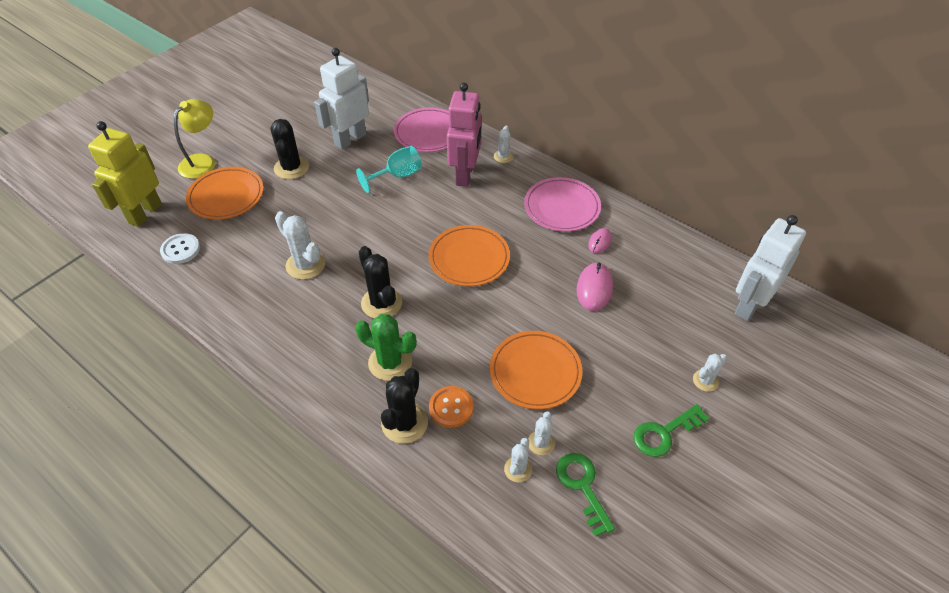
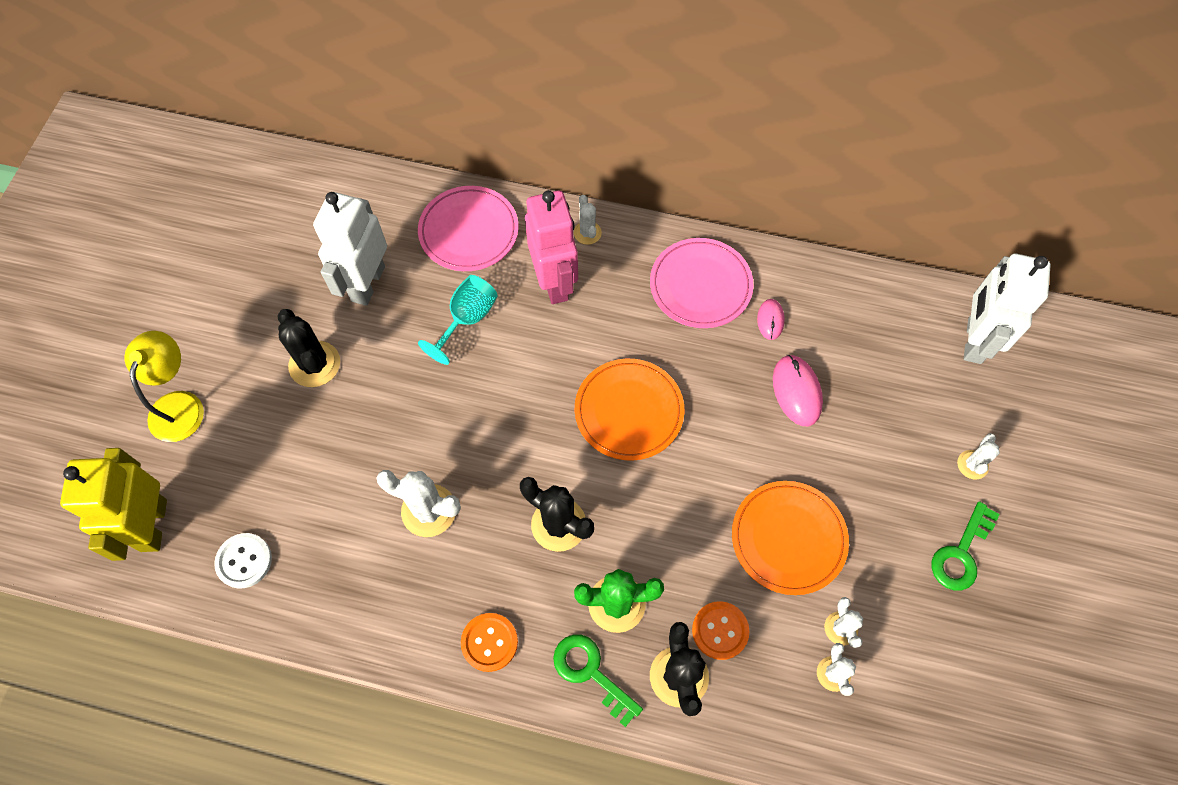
camera: 25 degrees left, 15 degrees up
orange plate [186,167,263,220] -> none
green key [556,453,615,537] -> green key moved to [553,635,643,727]
none -> orange button [461,613,518,672]

